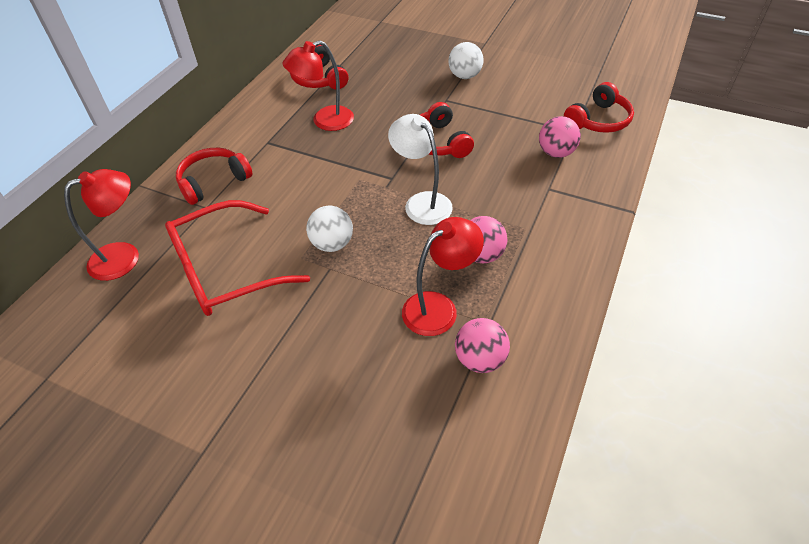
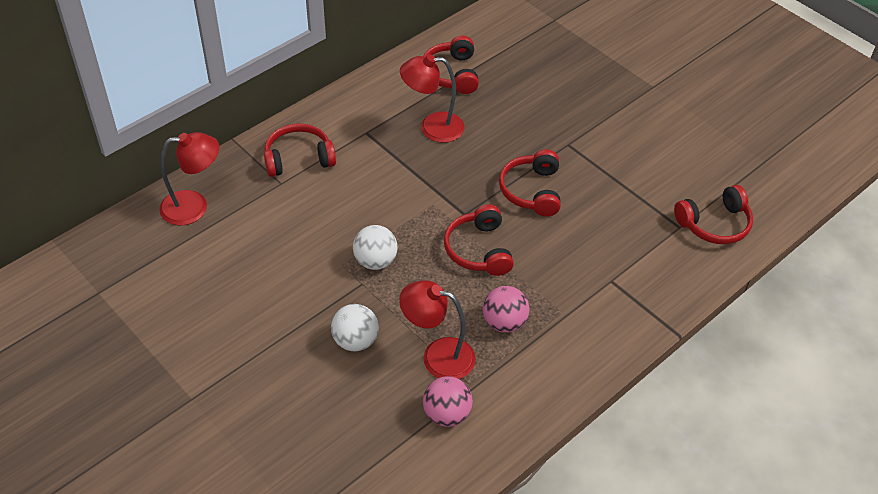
camera: 20 degrees right, 0 degrees up
red glasses [165,200,310,316] -> none
white lamp [388,114,453,225] -> red headphones [444,204,514,276]
red lamp [402,217,484,336] -> red lamp turned 150 degrees counterclockwise [399,280,476,379]
white ball [448,42,484,79] -> white ball moved to [331,304,379,352]
pink ball [539,116,581,158] -> none

